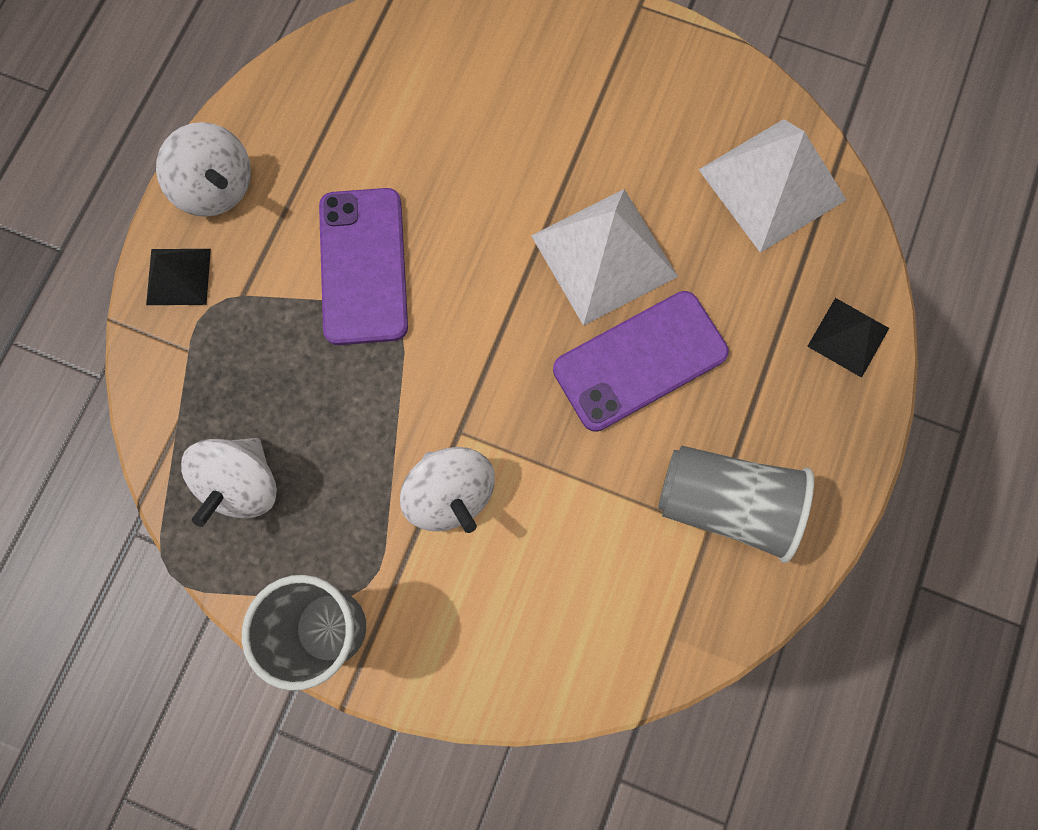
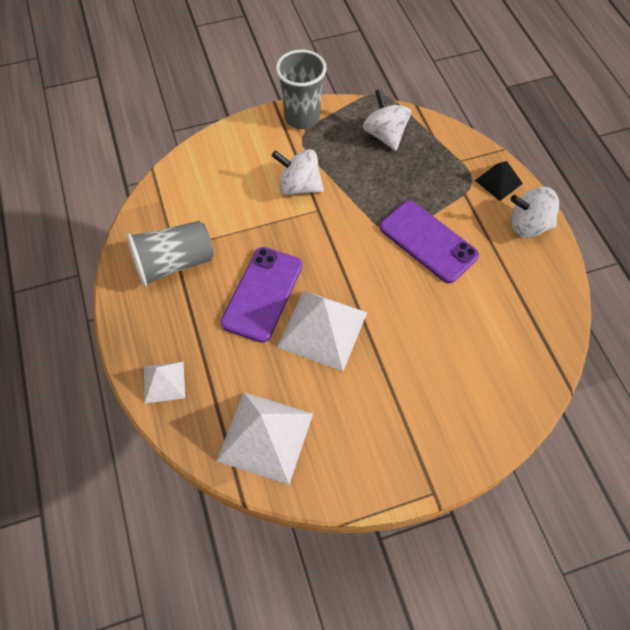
camera: 140 degrees right, 15 degrees down
black pyramid [807,298,889,378] -> white pyramid [144,361,185,403]

